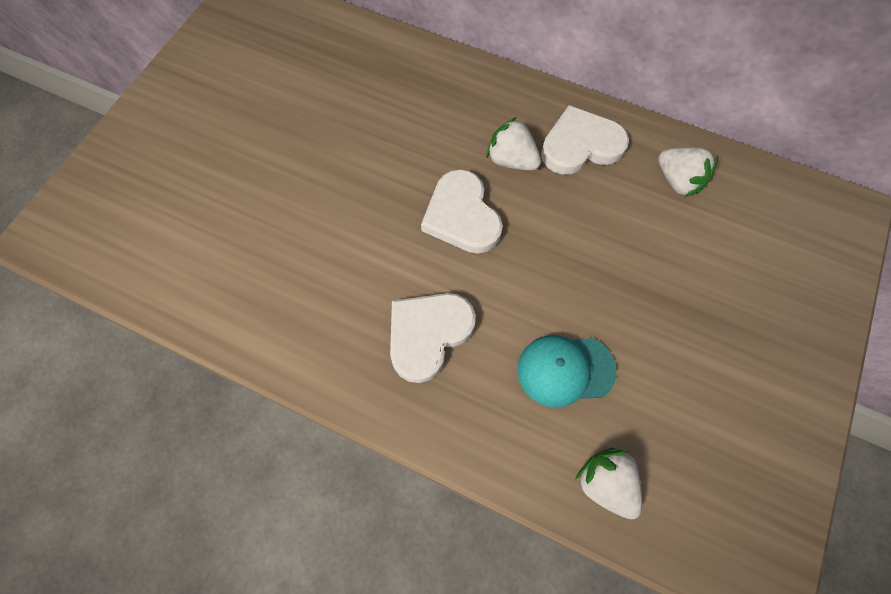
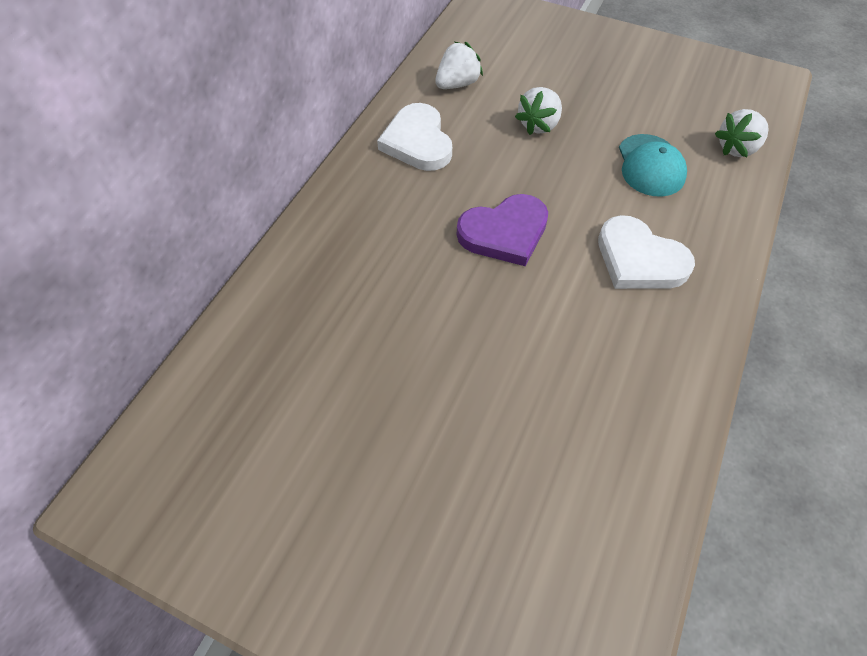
camera: 90 degrees left, 10 degrees down
white heart [421,169,503,254] -> purple heart [456,194,548,266]
white strawberry [487,117,541,170] -> white strawberry moved to [515,87,562,135]

